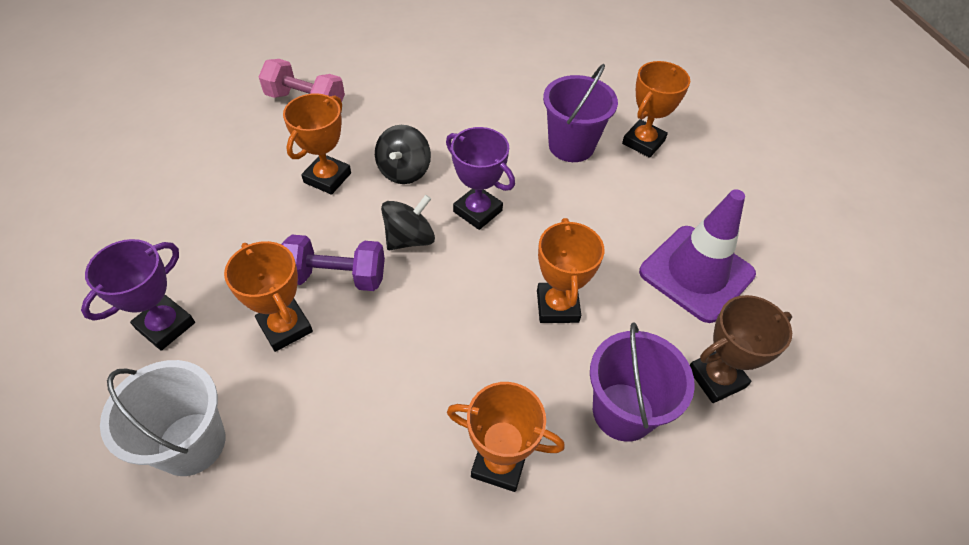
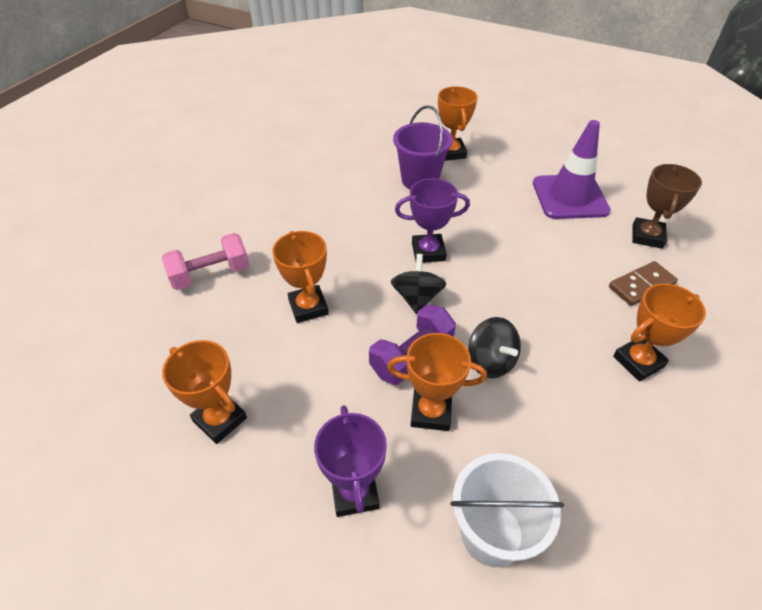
camera: 45 degrees left, 5 degrees down
black spinning top [375,125,431,184] -> black spinning top moved to [468,317,521,378]
orange trophy [537,218,604,323] -> orange trophy moved to [162,340,247,444]
purple bucket [590,322,695,442] -> brown domino [609,261,678,306]

